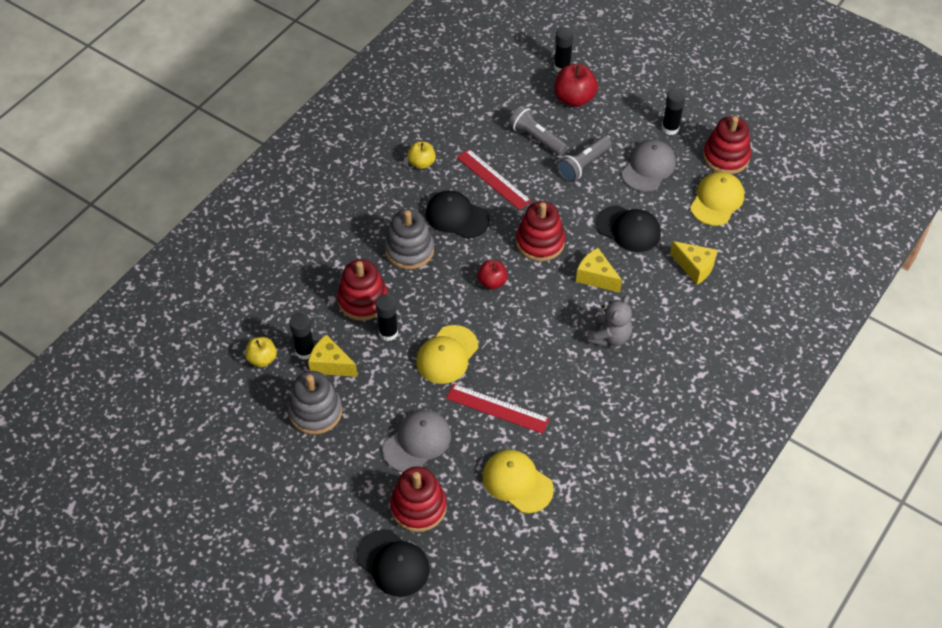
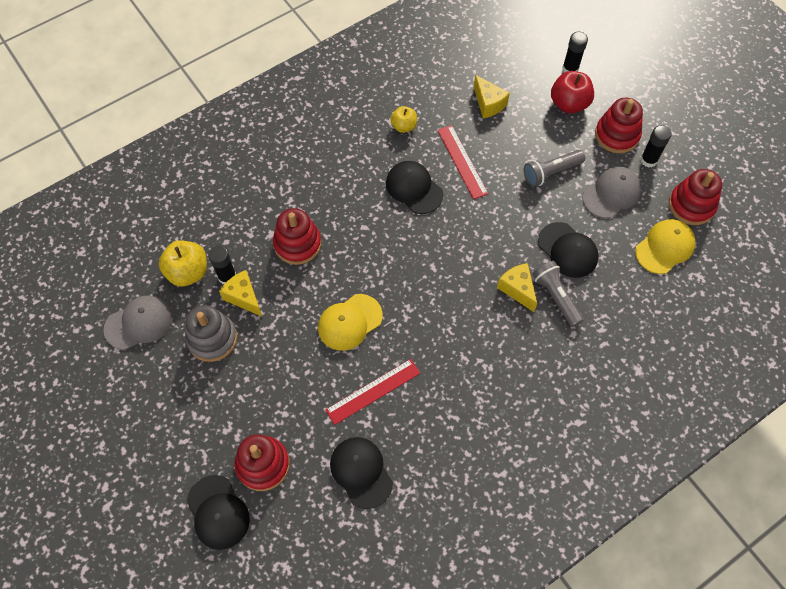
camera: 20 degrees right, 10 degrees up
yellow apple [245,337,277,367] -> yellow apple [159,240,207,287], size x1.60
black glue stick [375,294,398,341] -> none
grey cap [383,410,451,472] -> grey cap moved to [104,296,172,350]
grey stacking toy [385,209,434,269] -> none
red ruler [446,384,550,434] -> red ruler turned 75 degrees counterclockwise [325,359,420,425]
red apple [477,260,508,289] -> none
yellow cap [482,450,554,513] -> black cap [330,437,393,509]
grey flashlight [509,106,568,156] -> grey flashlight moved to [532,261,584,327]
red stacking toy [516,201,565,261] -> red stacking toy moved to [595,98,643,153]
grey teddy bear [588,295,632,347] -> none
yellow cheese [670,241,718,285] -> yellow cheese moved to [474,75,510,118]

